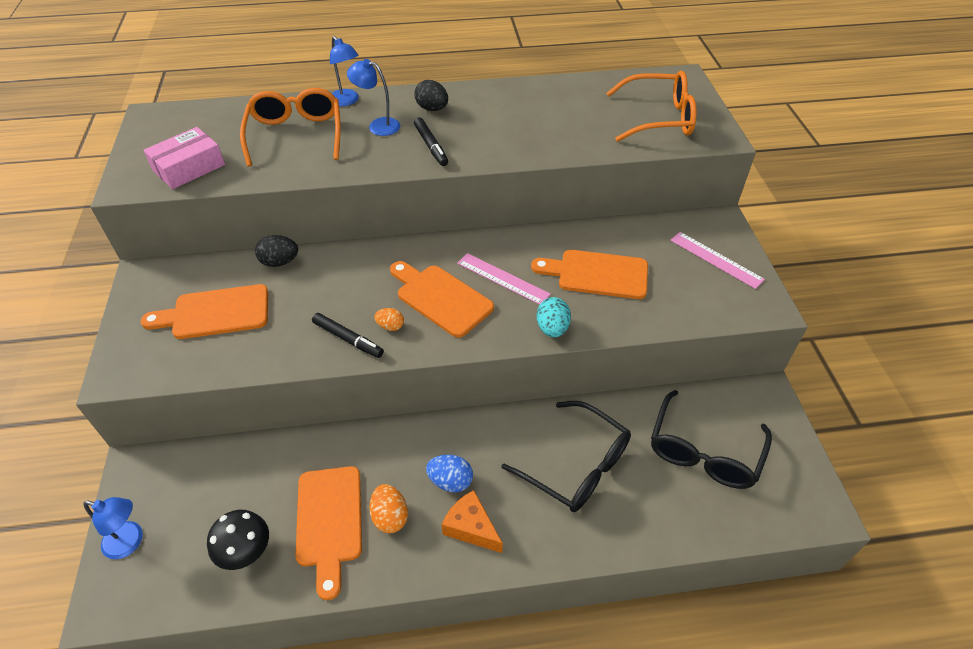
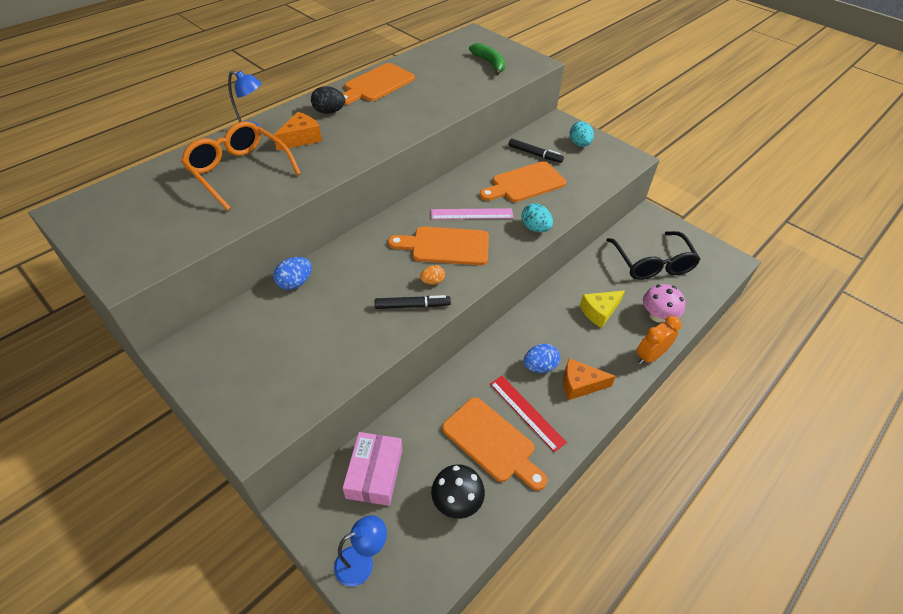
camera: 40 degrees left, 0 degrees up
orange cutting board [141,284,268,339] -> orange cutting board moved to [342,63,415,105]
pink box [144,127,225,189] -> pink box moved to [343,432,402,506]
black egg [255,235,298,267] -> blue egg [273,257,312,290]
blue lamp [347,59,400,136] -> orange cheese [273,112,322,151]
orange egg [369,484,408,533] -> red ruler [490,376,567,452]
black marker [414,117,448,166] -> black marker moved to [509,139,564,163]
black glasses [501,401,631,512] -> yellow cheese [580,290,625,328]
orange glasses [606,71,697,142] -> green banana [469,43,505,76]
pink ruler [670,232,765,289] -> turquoise egg [569,121,594,147]
none -> orange clock [637,316,681,365]
none -> pink mushroom [643,284,686,323]

